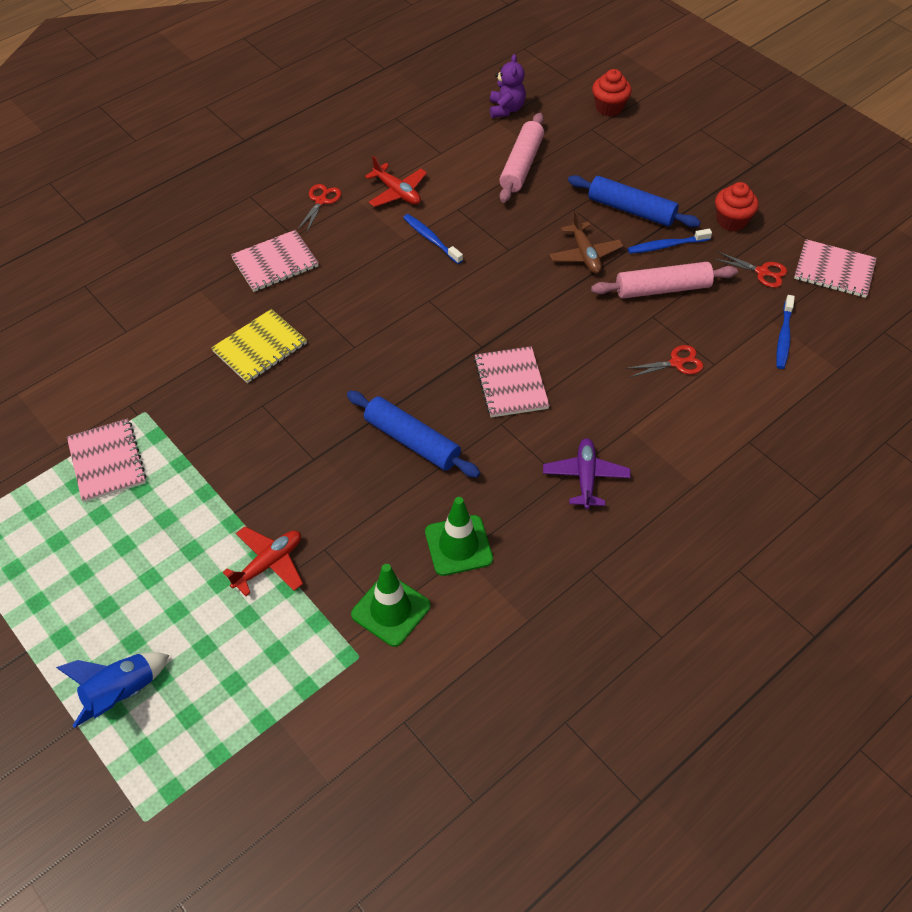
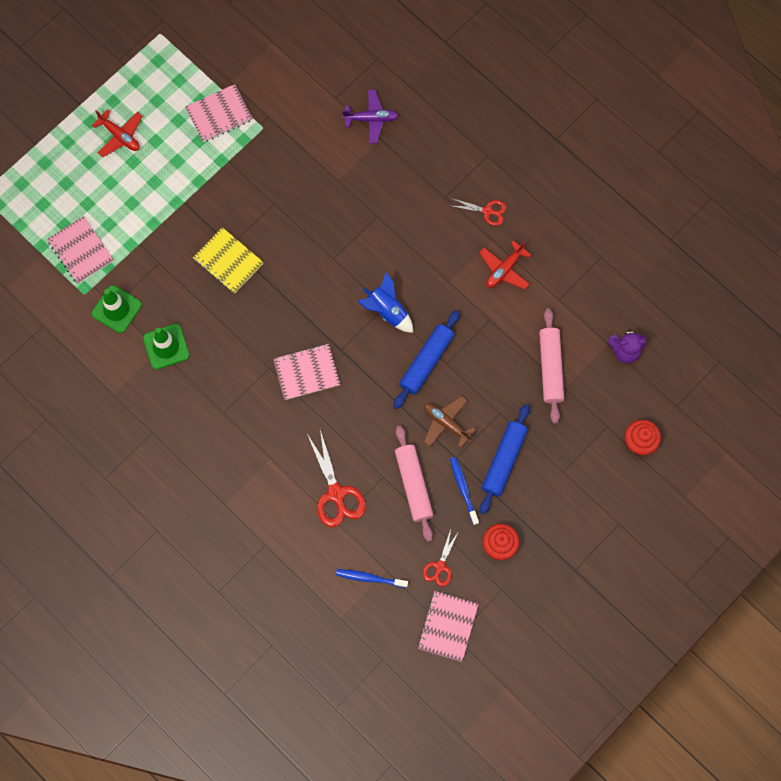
camera: 85 degrees right, 20 degrees up
blue rocket [56,652,169,728] -> blue rocket moved to [357,272,413,333]
yellow notebook [211,309,307,383] -> yellow notebook moved to [193,227,264,294]
red plane [223,526,303,596] -> red plane moved to [92,109,143,157]
pink notebook [231,230,319,292] -> pink notebook moved to [47,216,114,284]
blue rolling pin [347,391,480,478] -> blue rolling pin moved to [393,310,460,409]
blue toothbrush [403,214,463,264] -> none
pink rolling pin [499,113,544,203] -> pink rolling pin turned 75 degrees clockwise [539,308,564,424]
purple plane [543,438,631,509] -> purple plane moved to [342,90,399,144]
brown plane [550,211,623,274] -> brown plane turned 60 degrees clockwise [424,396,476,448]
red scissors [625,345,703,377] -> red scissors [307,430,366,527], size x1.71

